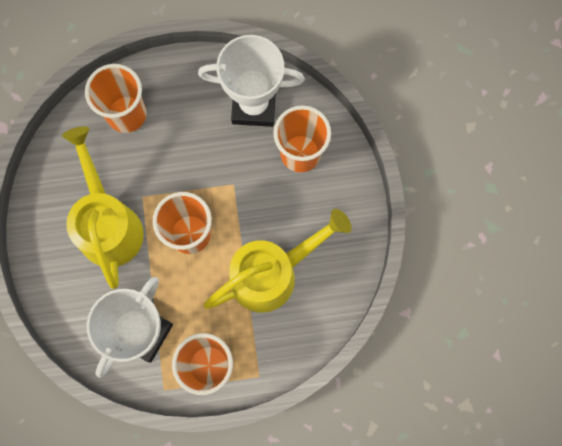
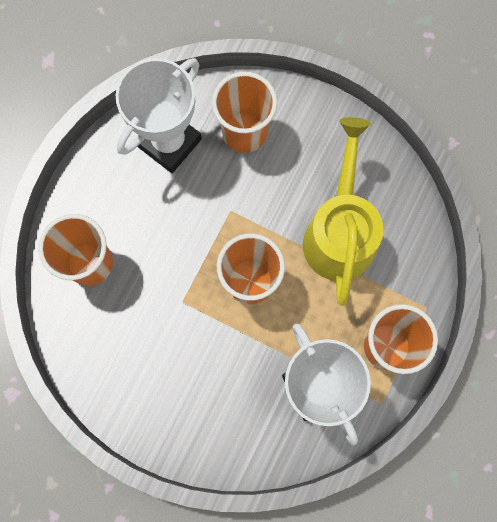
camera: 55 degrees left, 0 degrees up
yellow watering can [62,126,144,289] -> none

